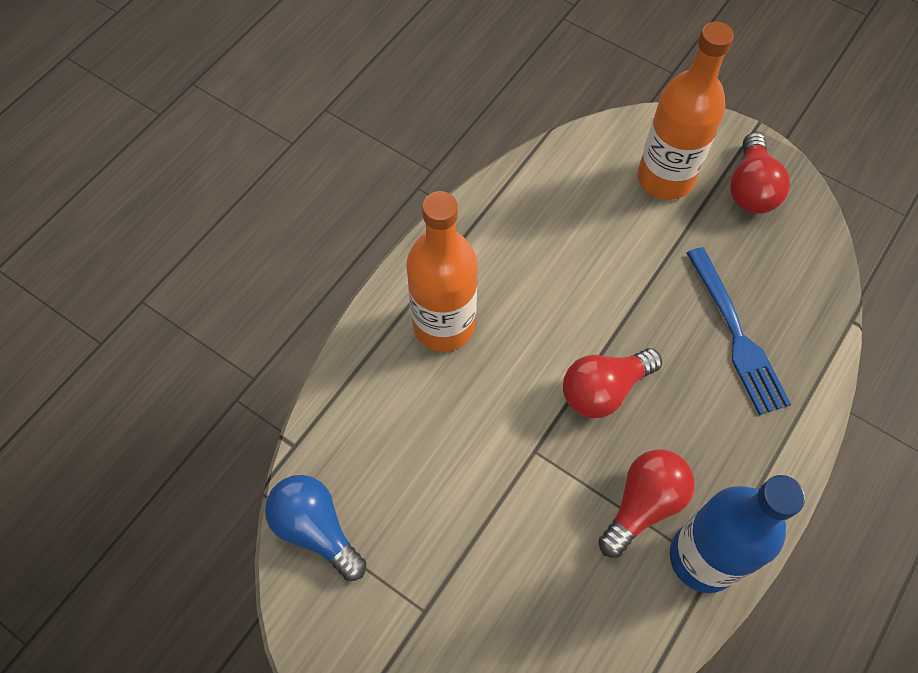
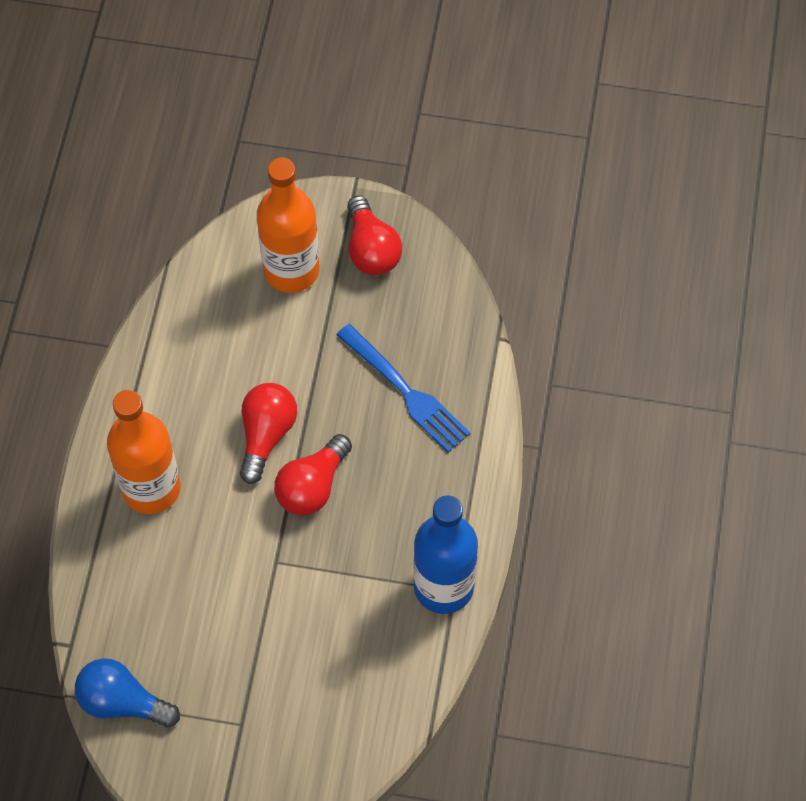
camera: 25 degrees left, 0 degrees up
red light bulb [598,450,695,558] -> red light bulb moved to [240,383,297,484]

